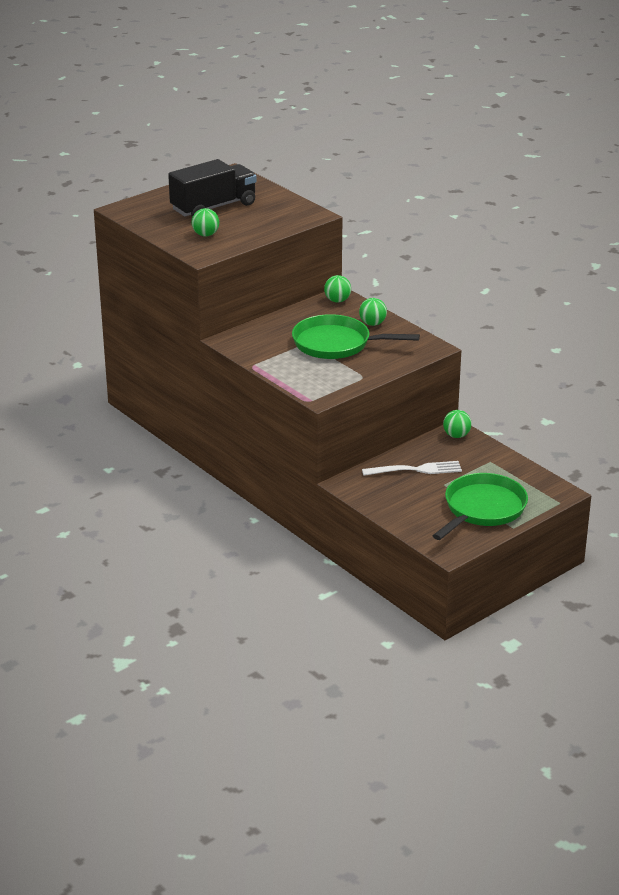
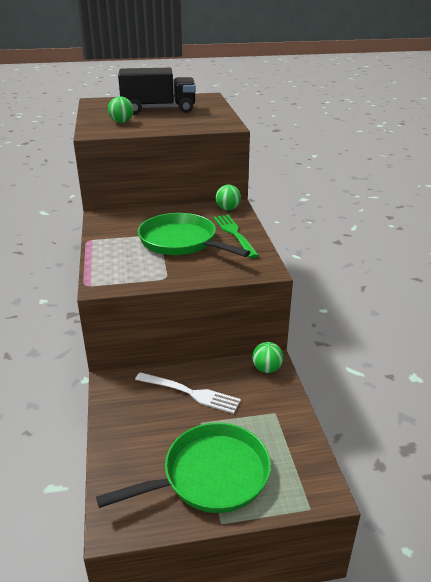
camera: 30 degrees right, 0 degrees up
green ball [359,298,387,326] -> green fork [213,215,259,258]

